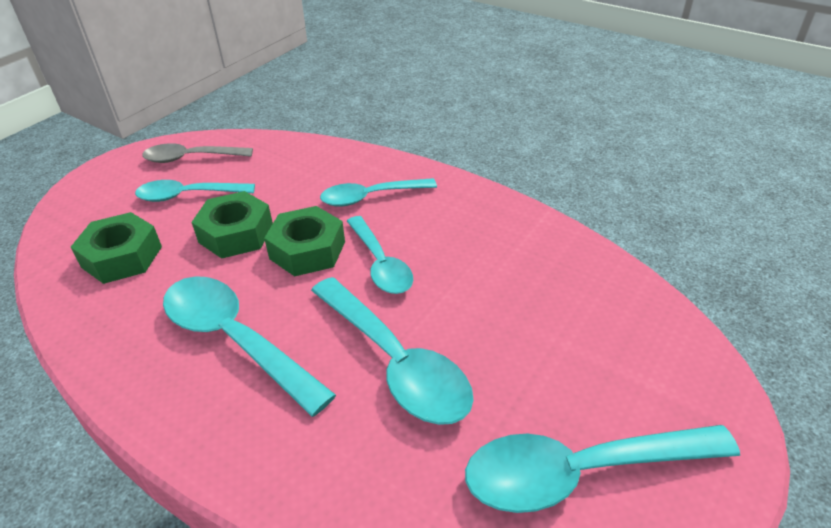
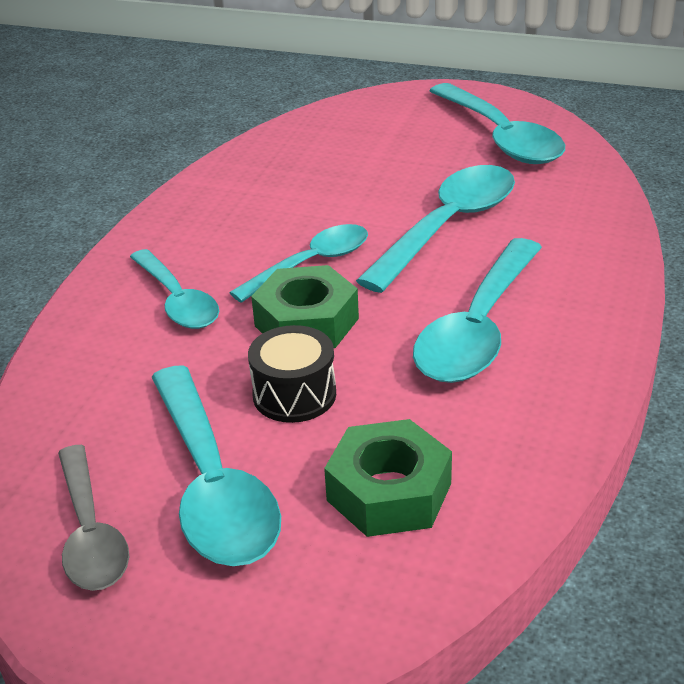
camera: 105 degrees left, 5 degrees down
turquoise spoon [135,180,255,202] -> turquoise spoon [151,365,281,566], size x1.53
green nut [191,191,273,258] -> black drum [248,325,336,423]

